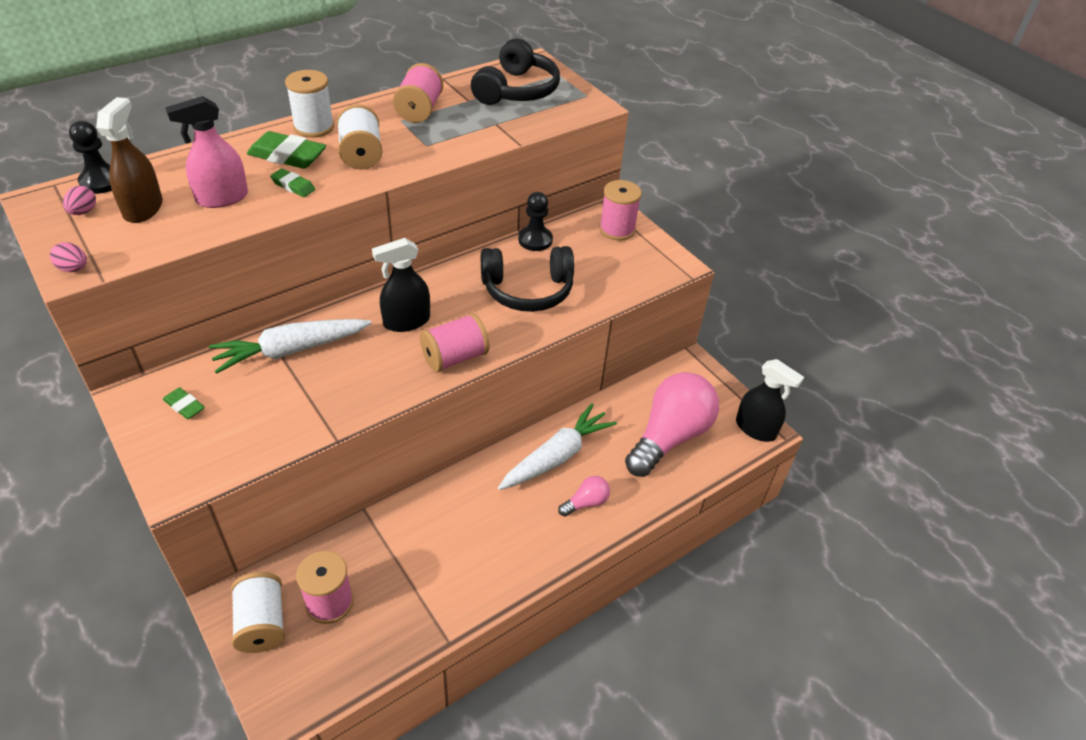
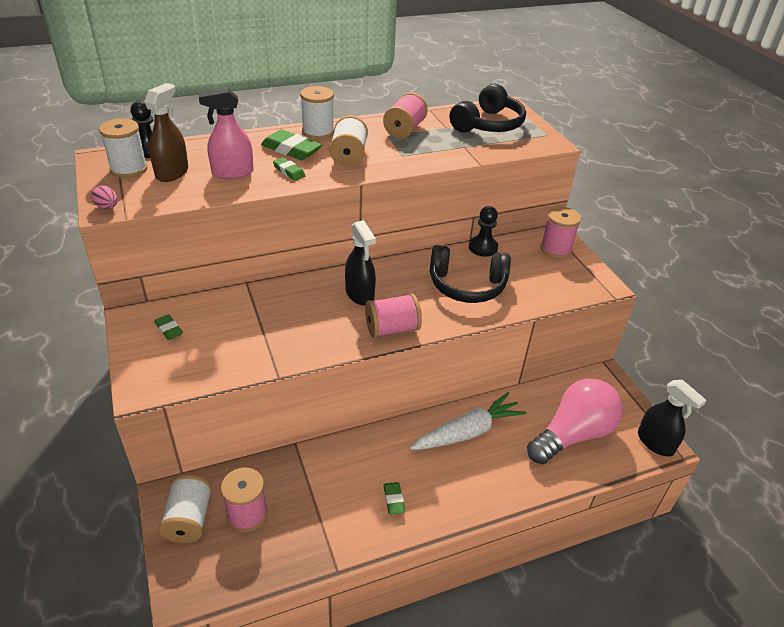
camera: 15 degrees right, 5 degrees down
pink egg [63,186,96,215] -> white spool [99,119,148,178]
white carrot [209,319,371,374] -> none
black spray bottle [372,238,430,332] -> black spray bottle turned 105 degrees counterclockwise [345,220,376,305]
pink light bulb [558,476,610,516] -> none
none -> green eraser [383,482,405,515]

